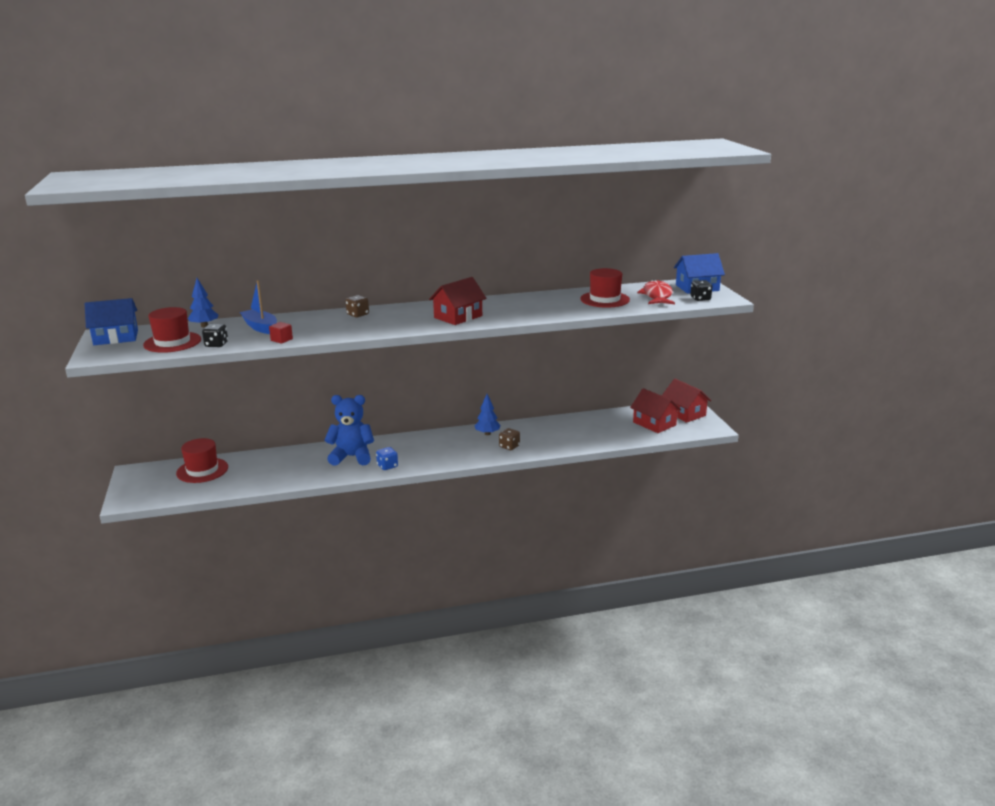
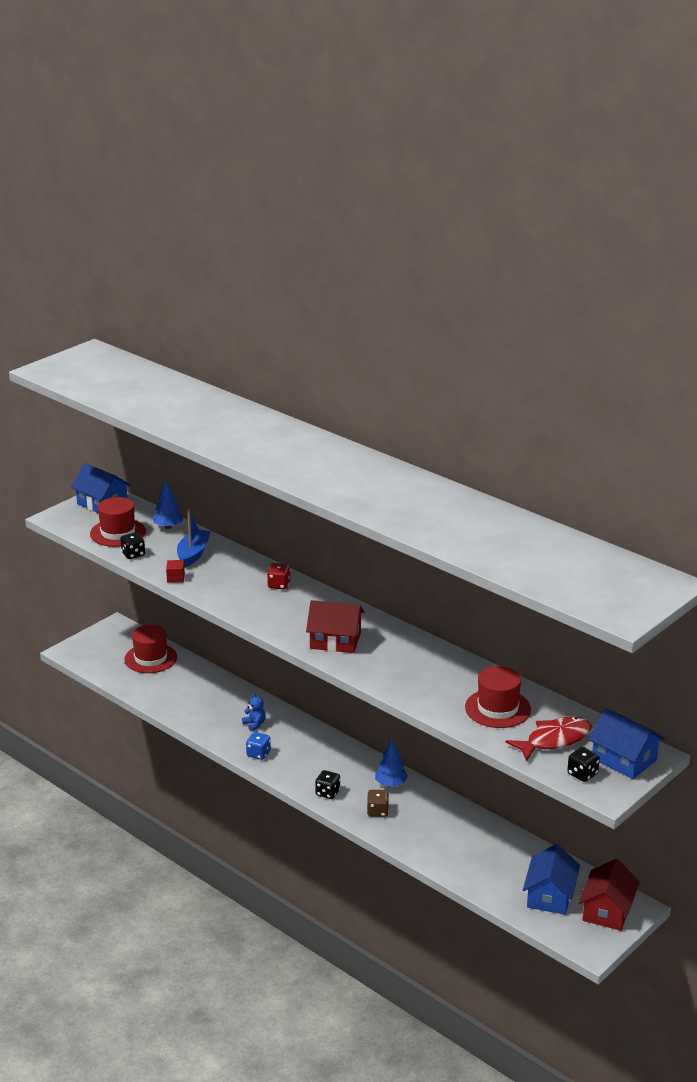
camera: 55 degrees right, 5 degrees up
blue teddy bear [325,395,374,466] -> blue teddy bear [242,693,266,732], size x0.45
brown dice [346,295,369,318] -> red dice [267,563,291,589]
red house [630,388,681,433] -> blue house [523,844,580,915]
none -> black dice [315,770,340,799]

